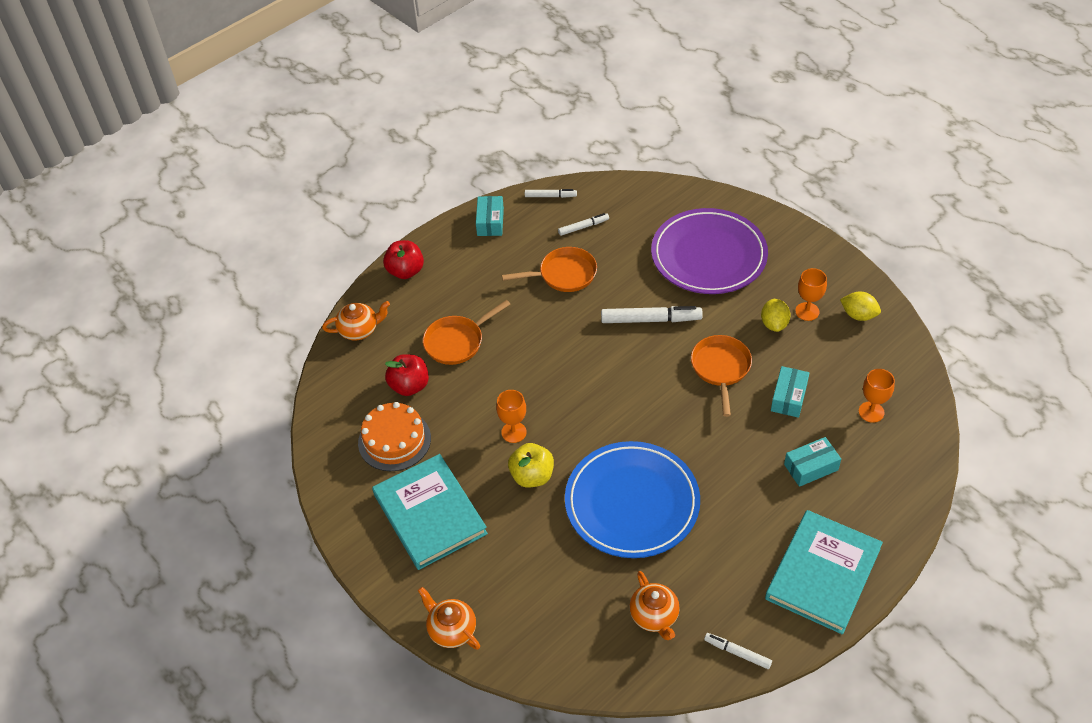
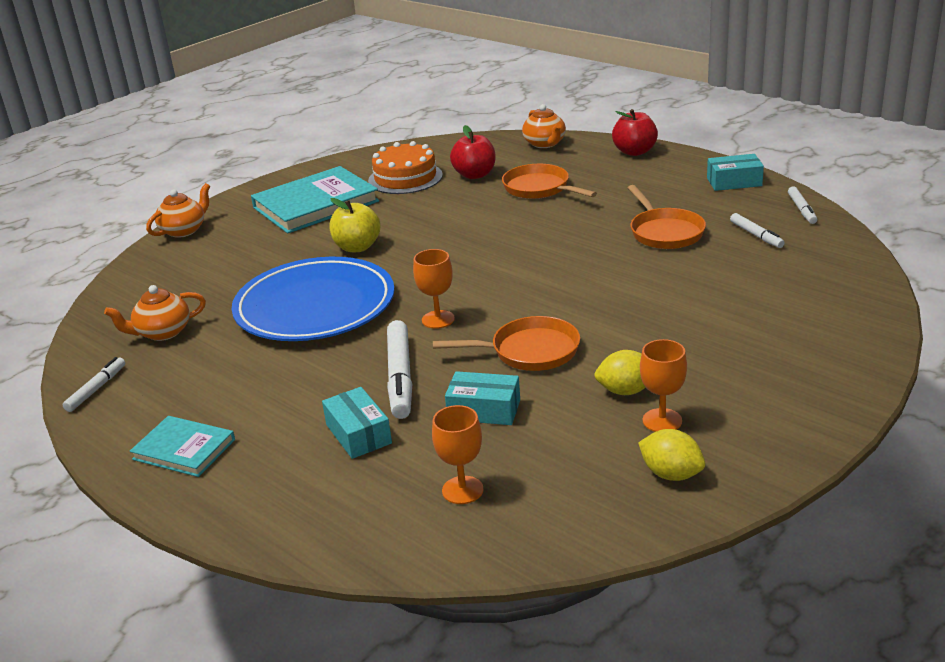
camera: 85 degrees right, 20 degrees down
orange goblet [496,390,527,443] -> orange goblet moved to [413,249,455,329]
white marker [601,306,703,323] -> white marker moved to [387,320,412,419]
purple plate [651,208,768,294] -> none
turquoise book [765,510,883,634] -> turquoise book [130,416,235,477], size x0.56
yellow lemon [840,292,881,321] -> yellow lemon turned 75 degrees counterclockwise [638,429,705,481]

